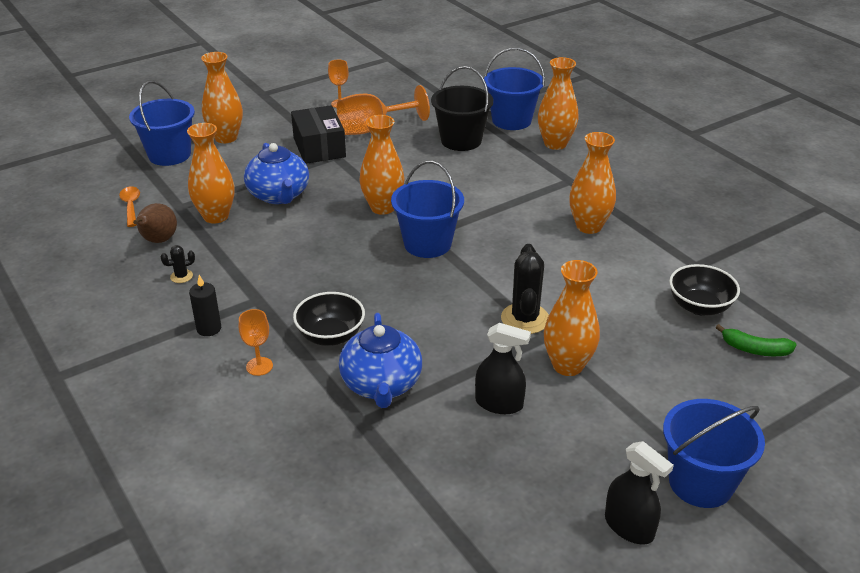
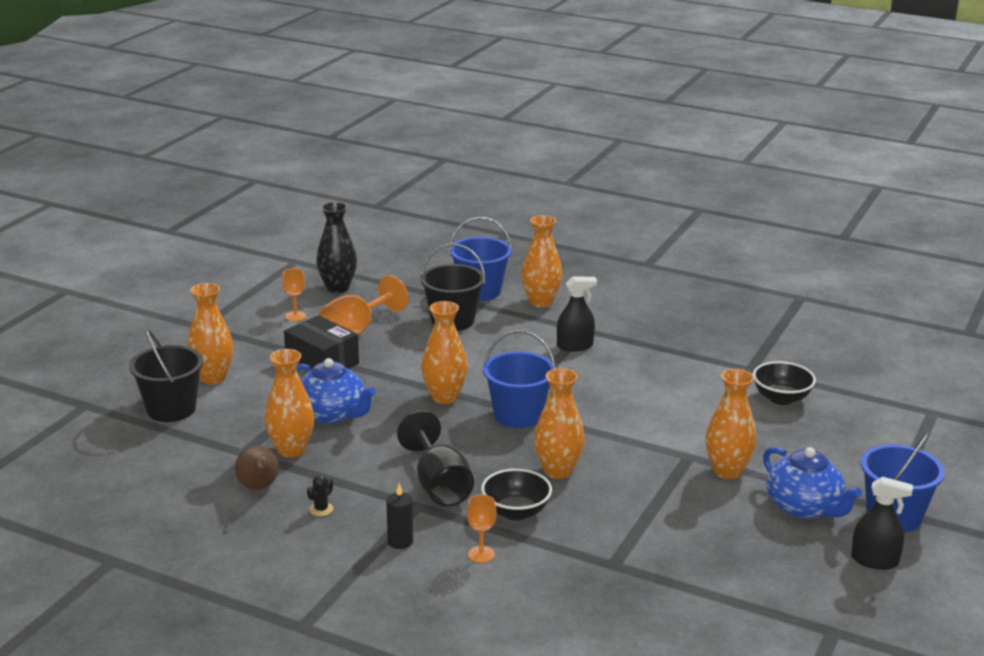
camera: 30 degrees left, 10 degrees down
orange spoon [119,186,140,227] -> none
blue bucket [129,81,195,166] -> black bucket [129,329,204,422]
blue teapot [339,313,422,408] -> blue teapot moved to [763,447,862,519]
black spray bottle [475,323,531,414] -> black spray bottle moved to [557,276,597,352]
black cactus [501,244,549,334] -> none
orange vase [569,132,616,234] -> orange vase moved to [534,368,585,479]
green banana [716,324,797,356] -> none
none -> black vase [316,202,357,293]
none -> black goblet [397,411,474,506]

